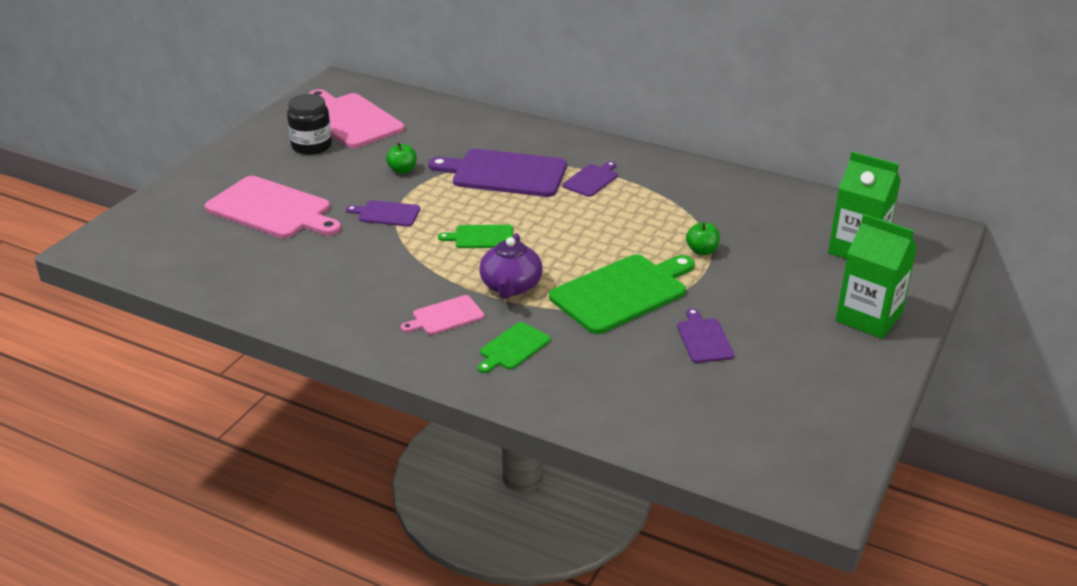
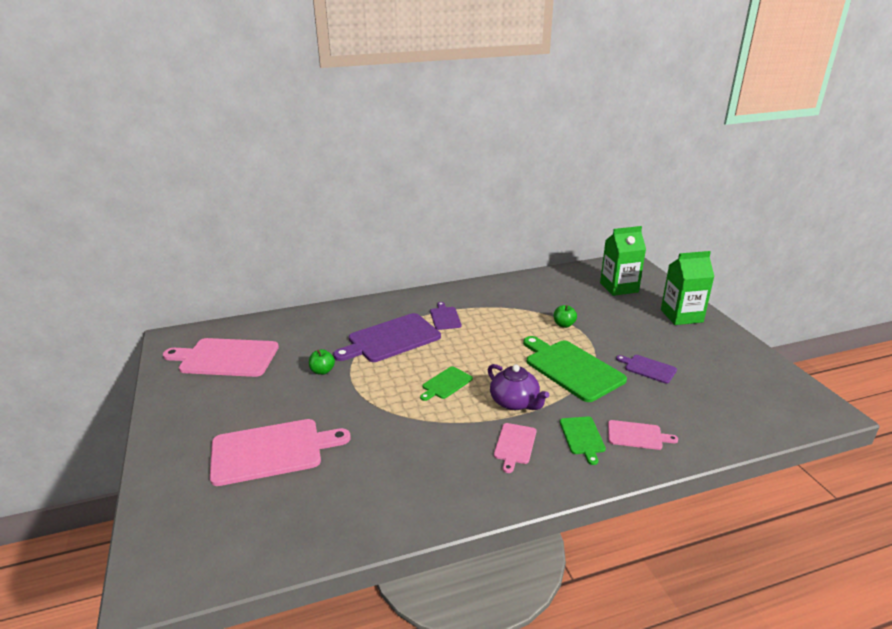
camera: 45 degrees left, 5 degrees down
black jar [287,94,332,155] -> none
purple cutting board [346,200,420,227] -> none
green cutting board [549,255,695,334] -> green cutting board turned 45 degrees counterclockwise [523,336,627,402]
none -> pink cutting board [608,420,678,450]

